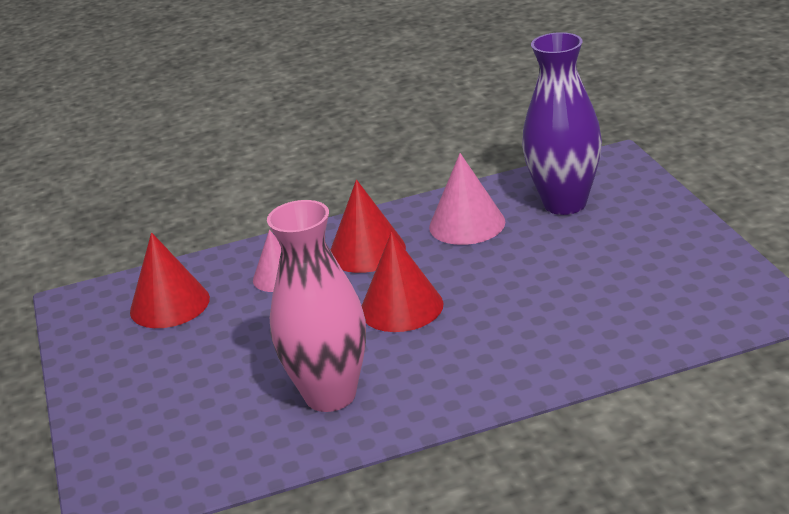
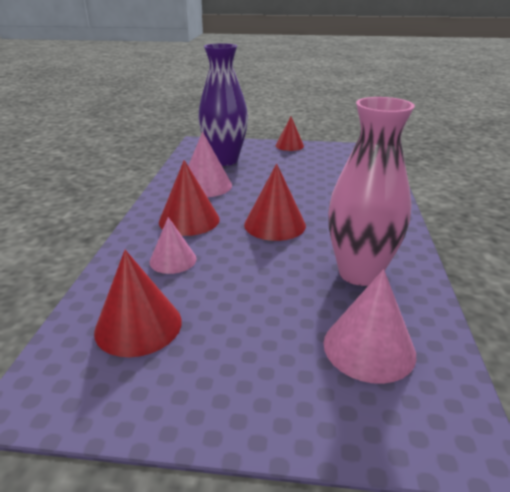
camera: 70 degrees left, 0 degrees up
none -> red cone [276,117,304,151]
none -> pink cone [324,269,416,384]

